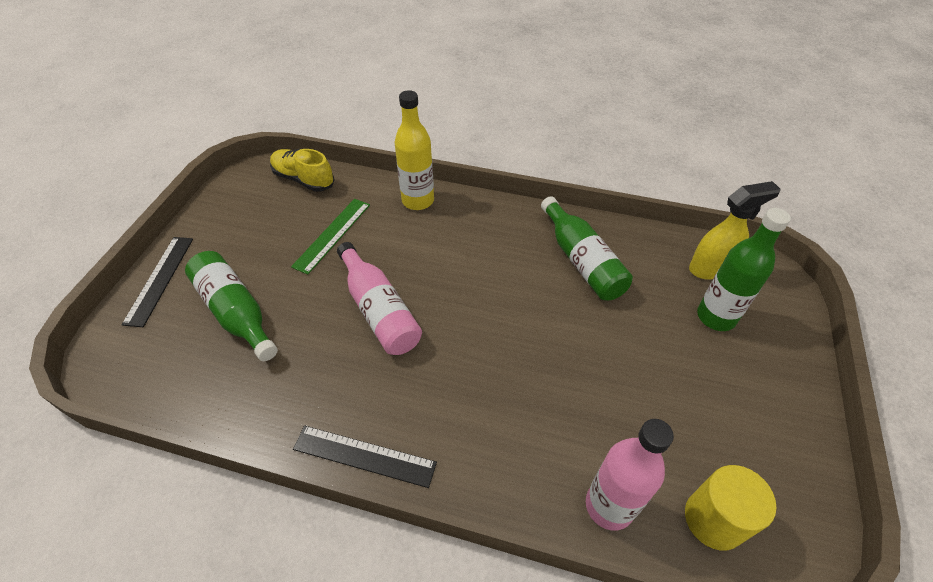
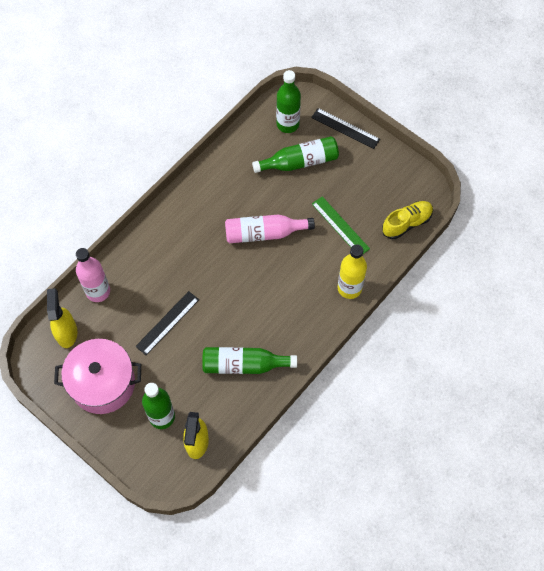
camera: 115 degrees right, 15 degrees up
black ruler [293,426,437,488] -> black ruler moved to [135,291,199,355]
yellow cylinder [685,465,776,550] -> yellow spray bottle [47,288,77,348]
none -> pink pot [54,339,141,414]
none -> green bottle [276,70,301,133]

